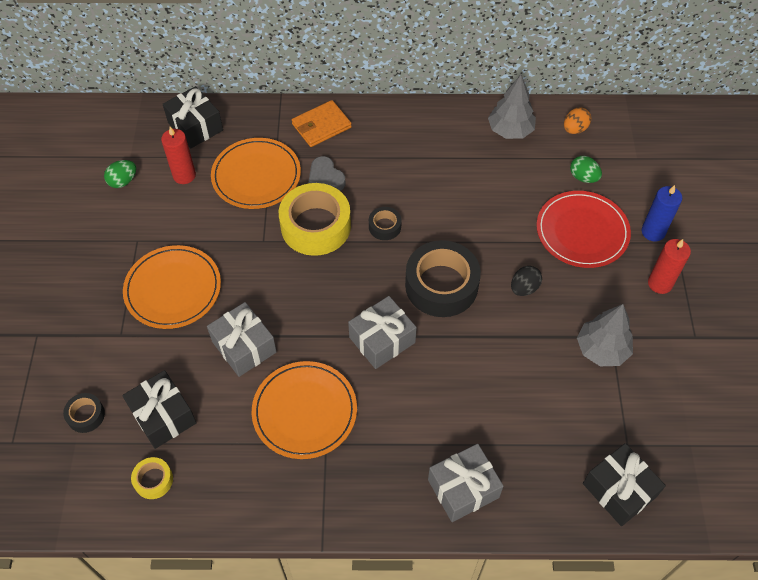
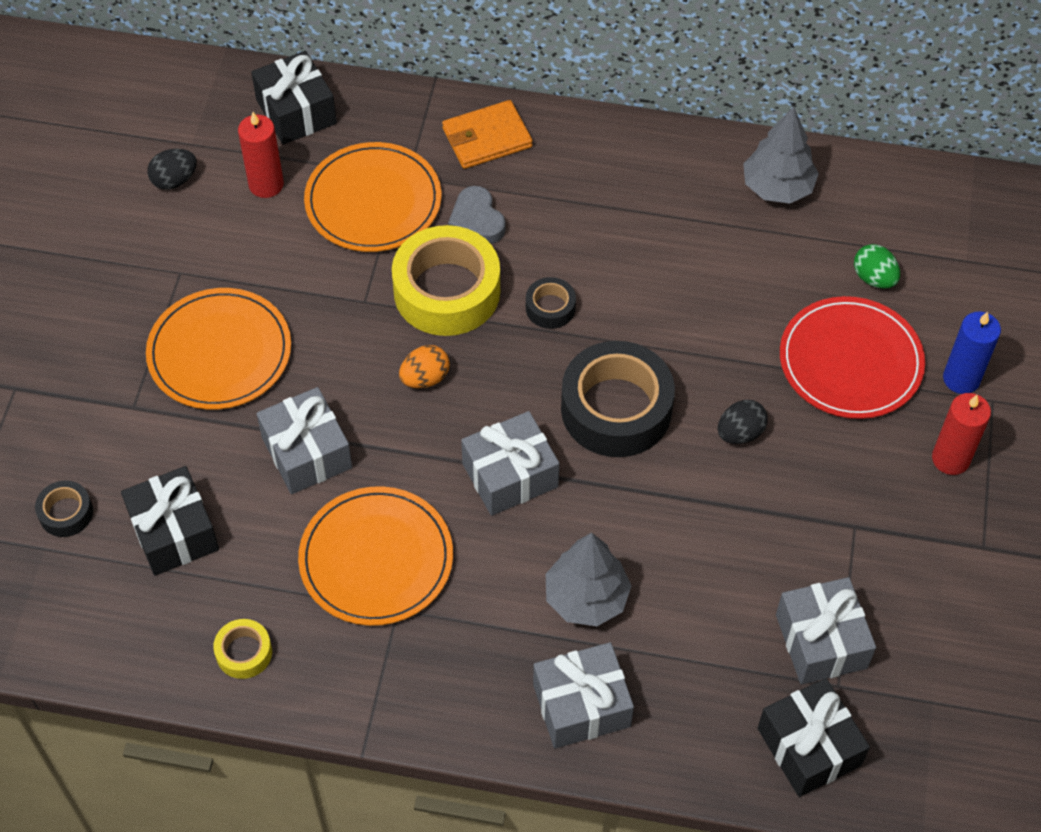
camera: 10 degrees right, 0 degrees up
green egg [104,160,136,188] -> black egg [147,149,197,190]
yellow tape [131,457,173,499] -> yellow tape moved to [213,619,272,679]
orange egg [564,108,591,134] -> orange egg moved to [399,345,450,388]
grey tree [577,304,633,366] -> grey tree moved to [546,533,631,626]
none -> grey gift [776,577,876,684]

